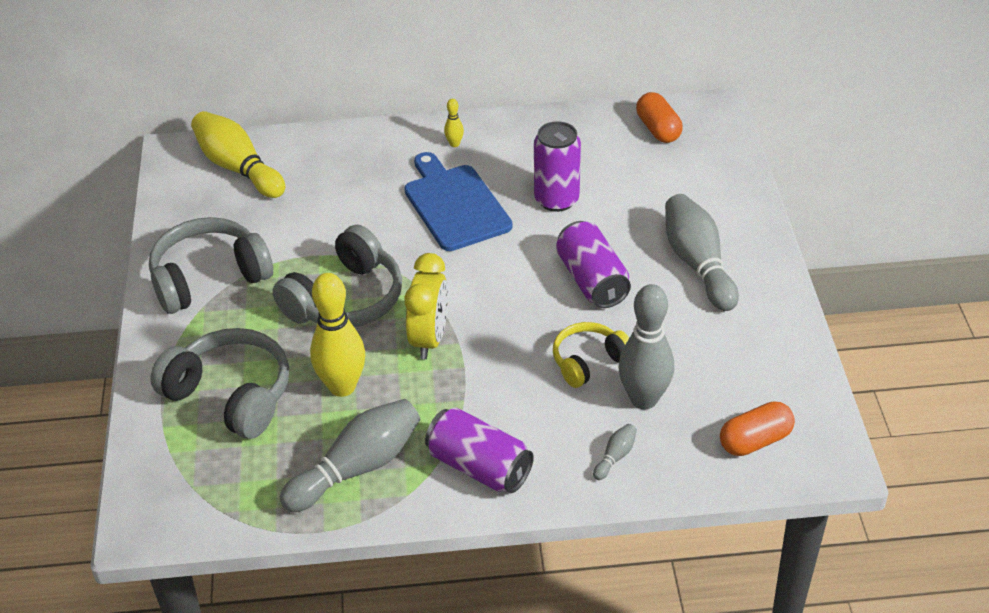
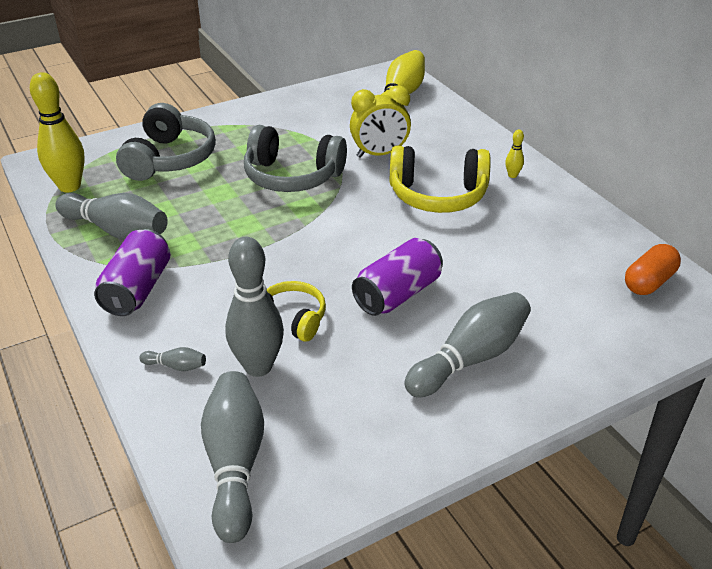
camera: 65 degrees right, 5 degrees down
grey headphones [149,217,273,314] -> none
yellow bowling pin [310,273,365,397] -> yellow bowling pin moved to [30,72,85,192]
blue cutting board [404,152,513,251] -> yellow headphones [390,146,491,213]
yellow clock [404,253,448,359] -> yellow clock moved to [350,86,411,158]
purple can [534,121,581,212] -> none
orange capsule [720,402,795,456] -> grey bowling pin [201,371,264,543]

